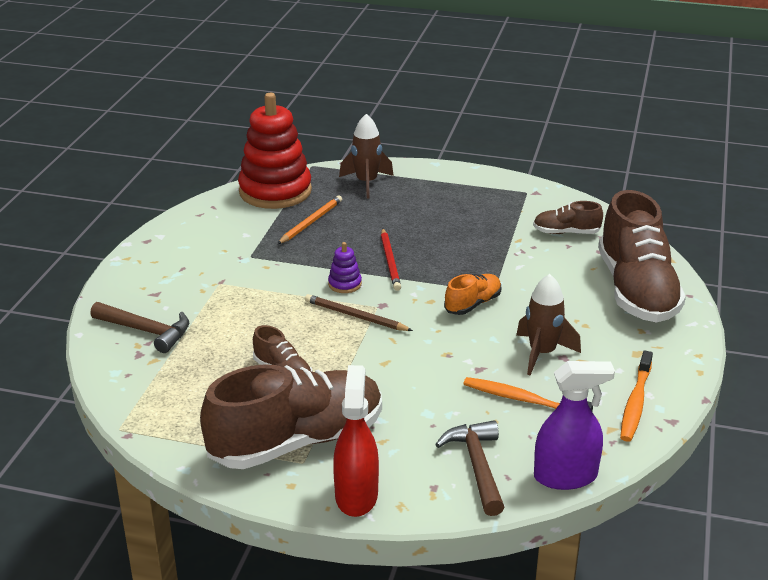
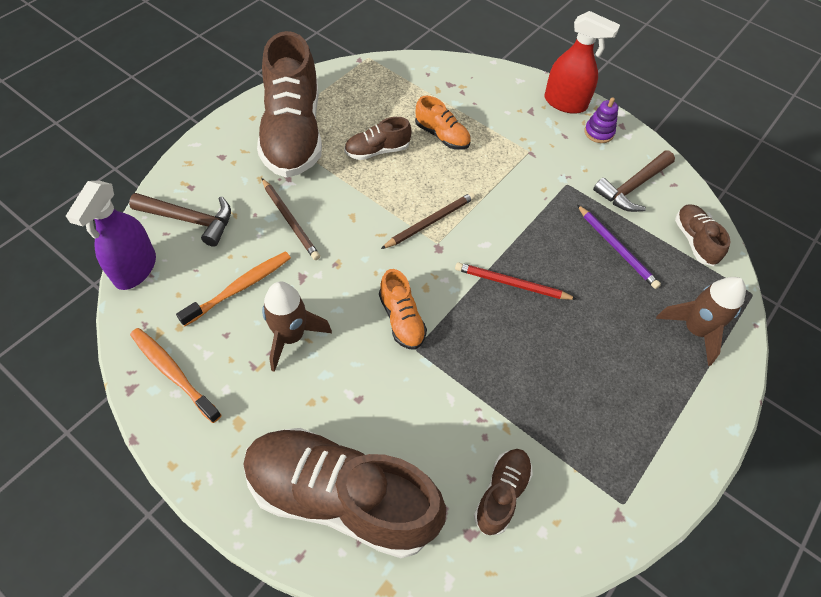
camera: 110 degrees right, 25 degrees up
brown hammer [90,302,189,353] -> brown hammer moved to [593,150,675,212]
red stacking toy [238,93,312,209] -> brown shoe [675,204,731,266]
orange pencil [278,196,342,244] -> purple pencil [577,205,661,289]
purple stacking toy [328,242,362,293] -> purple stacking toy moved to [585,97,618,143]
red spray bottle [333,365,379,517] -> red spray bottle moved to [544,11,620,114]
none -> brown pencil [262,178,320,260]
none -> orange shoe [415,96,471,150]

